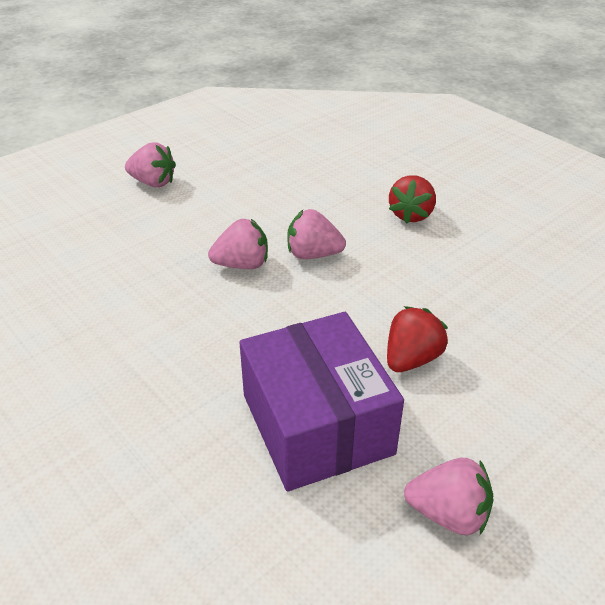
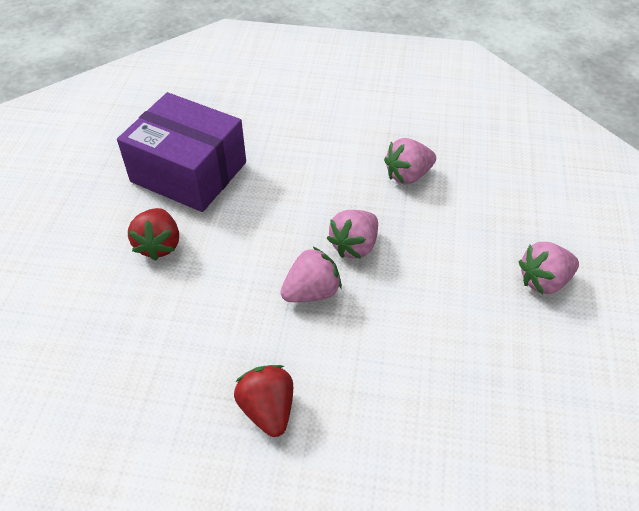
camera: 140 degrees right, 10 degrees up
pink strawberry [404,458,493,535] -> pink strawberry moved to [384,138,436,184]

